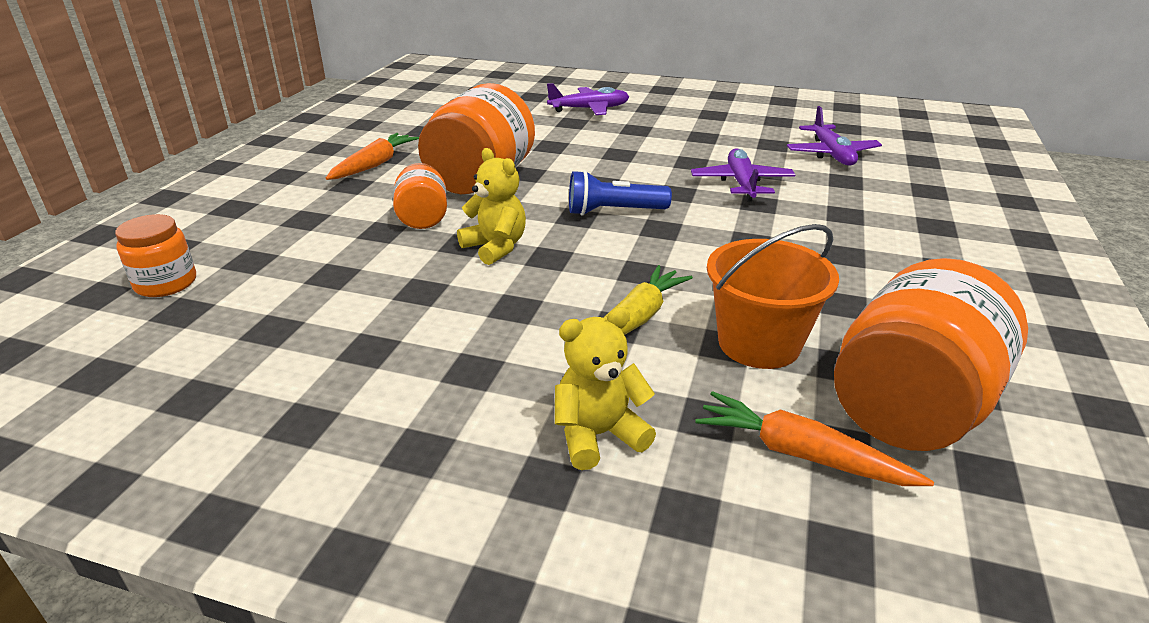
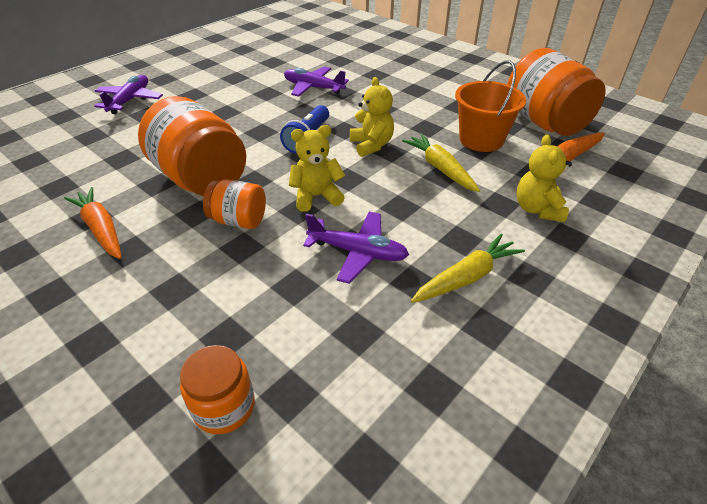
camera: 65 degrees left, 10 degrees up
purple plane [787,106,882,166] -> purple plane moved to [303,212,409,284]
none -> yellow teddy bear [350,77,394,157]
none -> yellow carrot [411,234,525,303]

